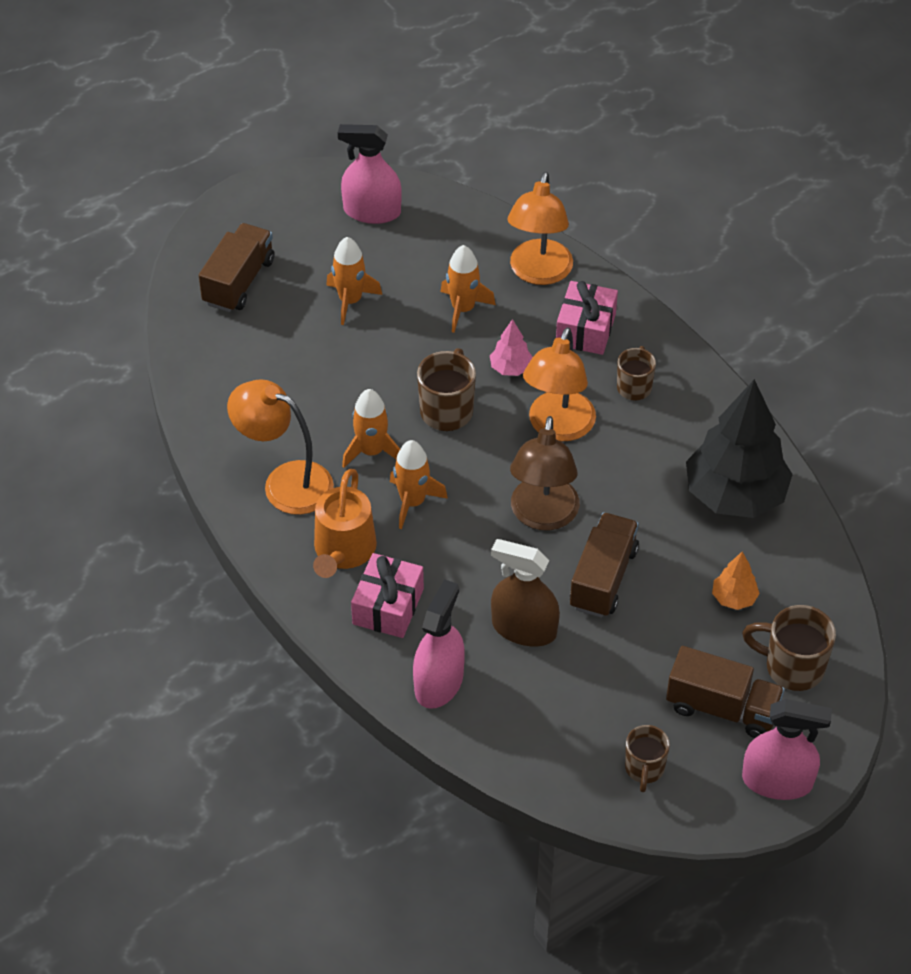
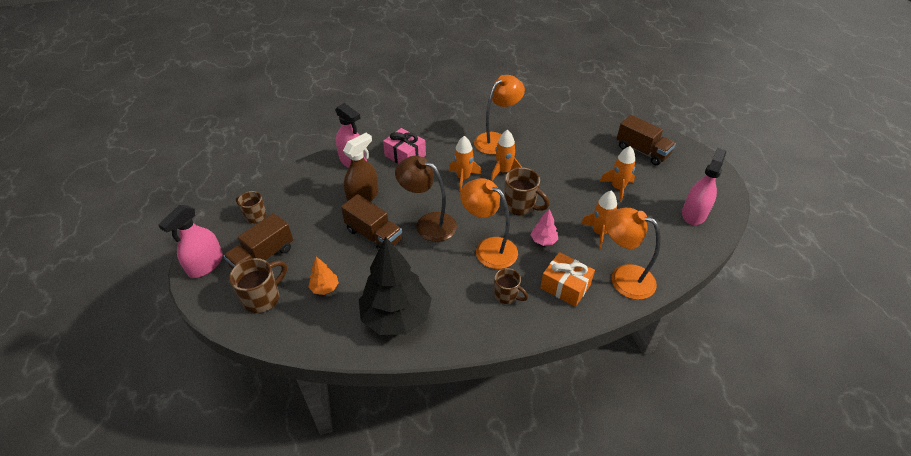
camera: 110 degrees right, 5 degrees down
orange watering can [313,469,377,578] -> none
pink gift [556,281,618,355] -> orange gift [540,252,595,307]

